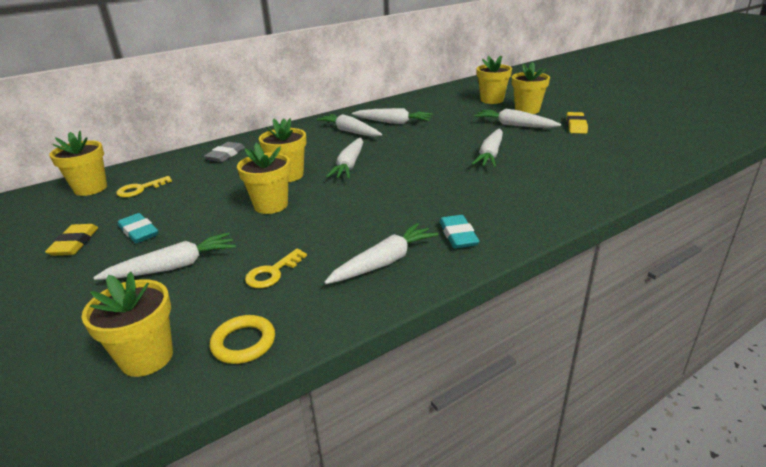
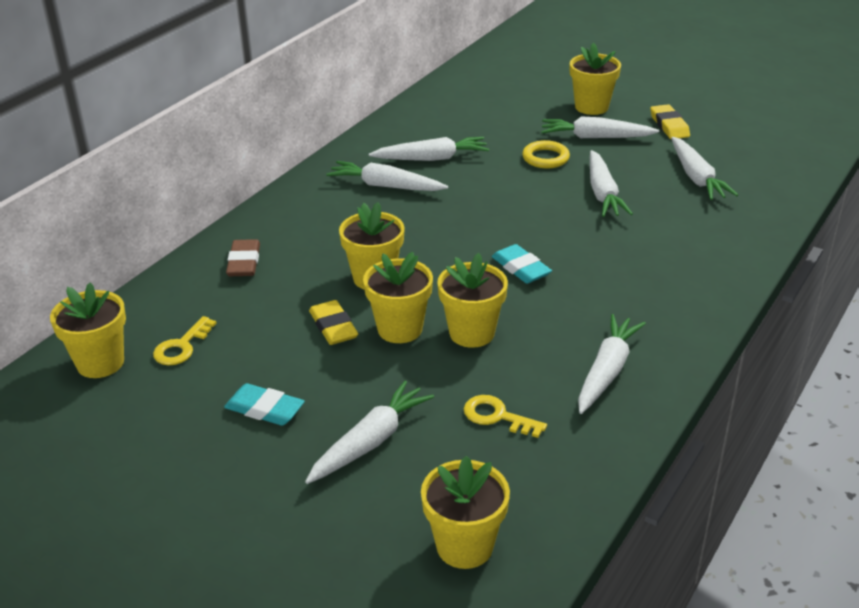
camera: 25 degrees left, 5 degrees up
yellow eraser [45,224,98,256] -> yellow eraser moved to [309,300,358,345]
grey eraser [204,142,245,162] -> brown eraser [226,239,260,276]
yellow ring [210,315,275,364] -> yellow ring moved to [522,140,570,169]
yellow key [245,249,307,288] -> yellow key turned 105 degrees clockwise [464,395,547,438]
white carrot [326,137,363,179] -> white carrot moved to [671,137,738,200]
turquoise eraser [439,215,479,248] -> turquoise eraser moved to [492,244,552,284]
yellow flower pot [477,56,512,104] -> yellow flower pot moved to [437,253,508,348]

